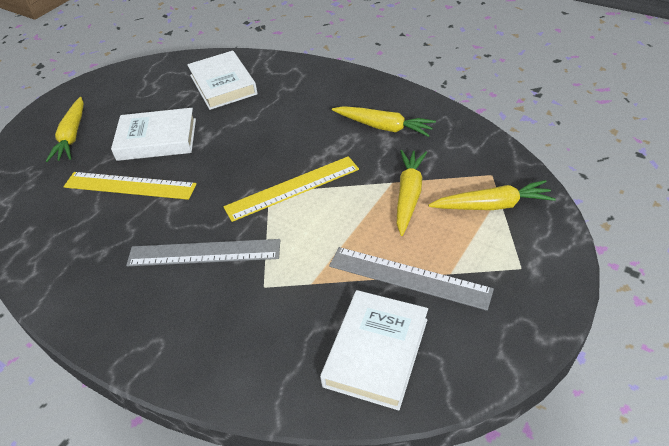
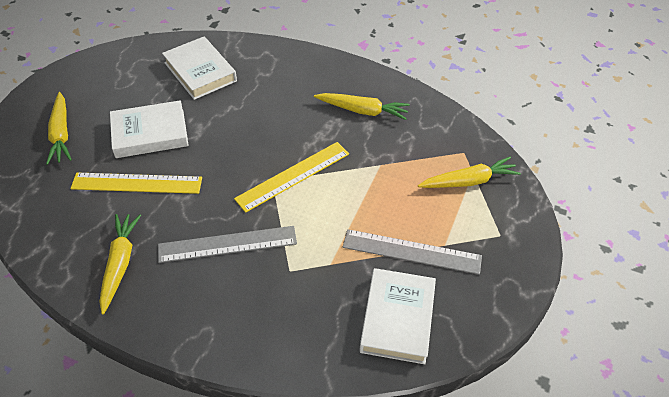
camera: 15 degrees left, 5 degrees up
yellow carrot [397,150,427,236] -> yellow carrot moved to [99,214,141,315]

